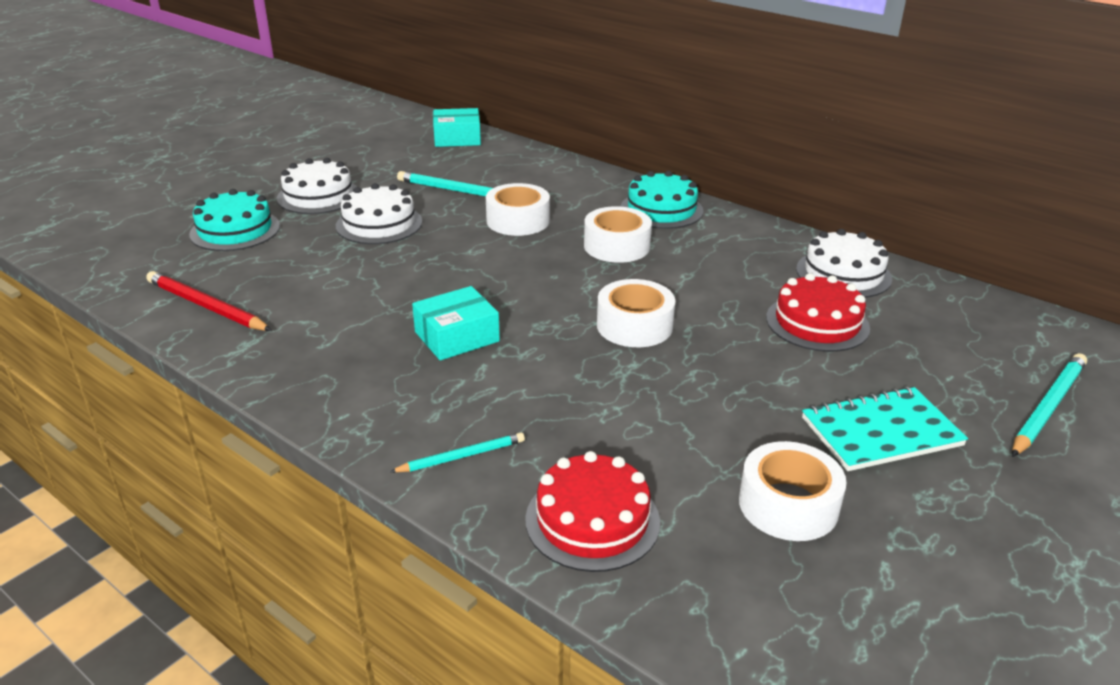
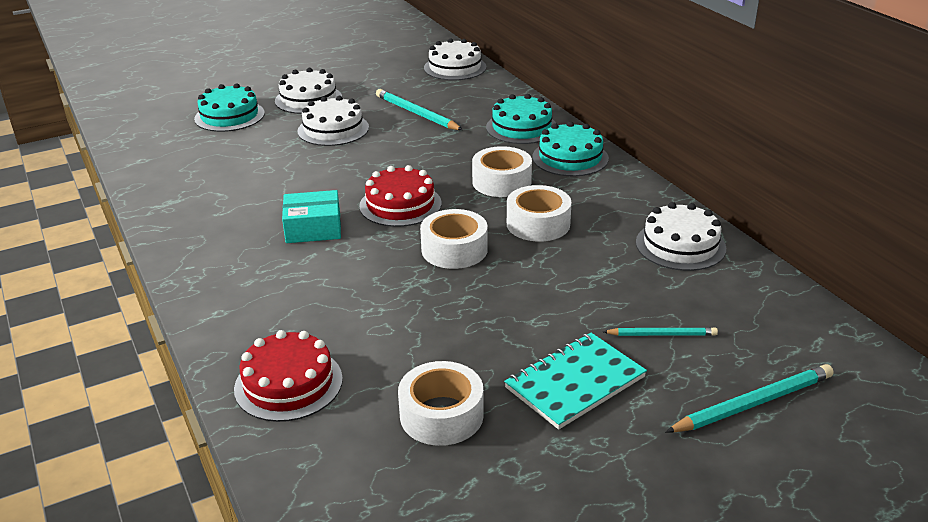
camera: 25 degrees right, 0 degrees up
red pencil [146,271,272,331] -> none
turquoise pencil [390,433,525,473] -> turquoise pencil moved to [603,327,718,336]
turquoise box [433,108,481,147] -> white cake [424,38,486,80]
white tape [486,183,550,236] -> white tape moved to [507,185,572,242]
red cake [766,273,870,352] -> red cake moved to [359,165,442,227]
turquoise notebook [802,387,968,471] -> turquoise notebook turned 45 degrees counterclockwise [504,333,647,430]
none -> turquoise cake [486,94,556,144]

